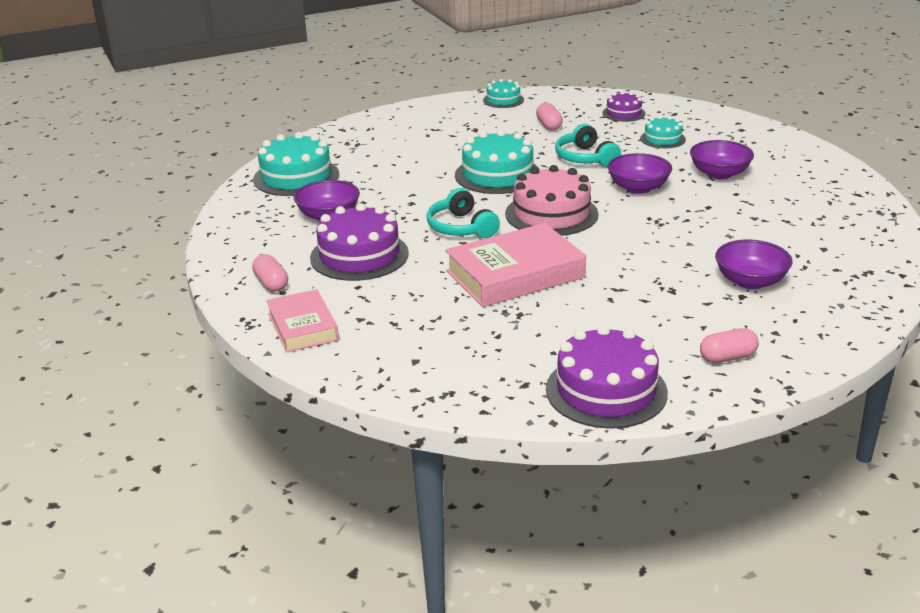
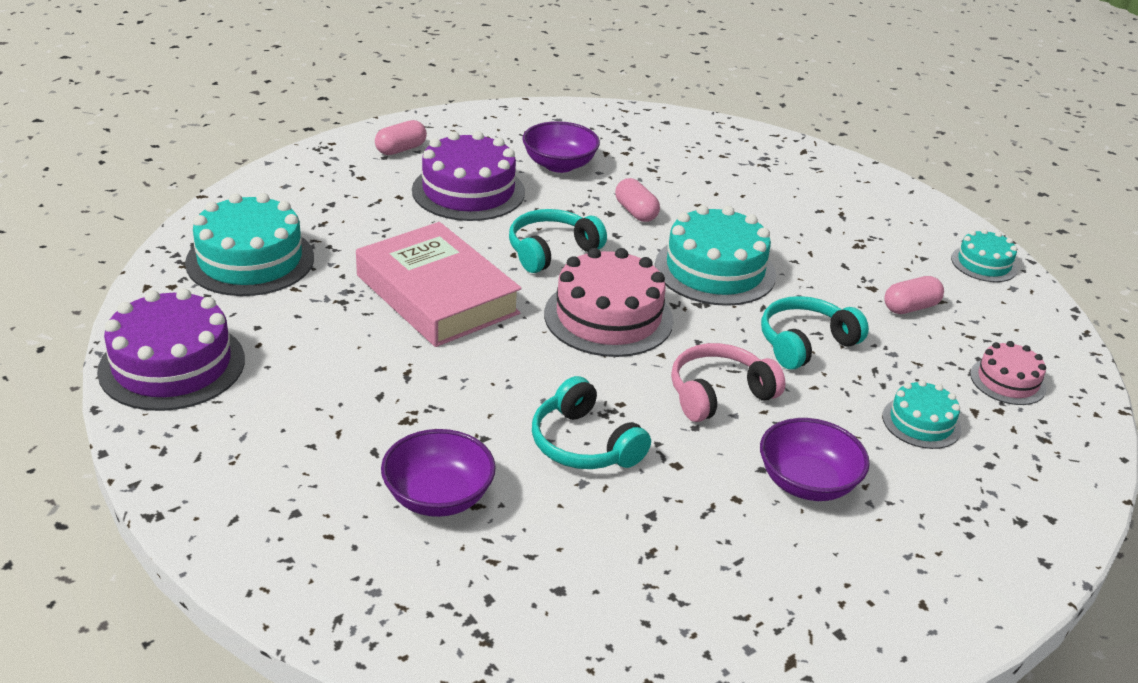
camera: 75 degrees right, 5 degrees up
turquoise cake [253,132,339,196] -> turquoise cake moved to [185,193,314,296]
pink book [266,289,339,353] -> none
purple cake [602,91,645,122] -> pink cake [970,341,1046,405]
purple bowl [608,153,672,194] -> pink headphones [671,343,785,422]
pink capsule [700,328,759,363] -> pink capsule moved to [615,178,660,222]
none -> turquoise headphones [532,376,651,469]

